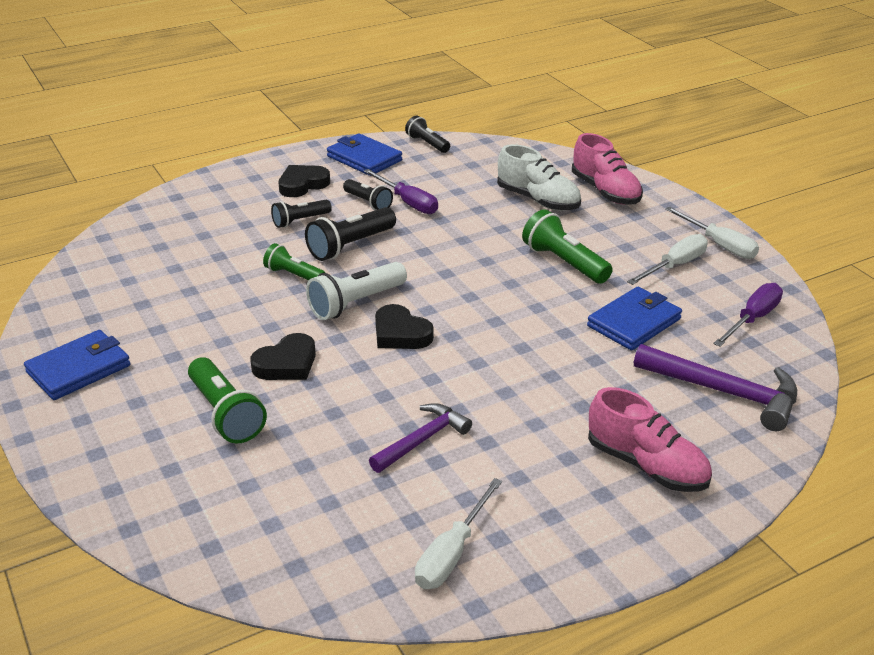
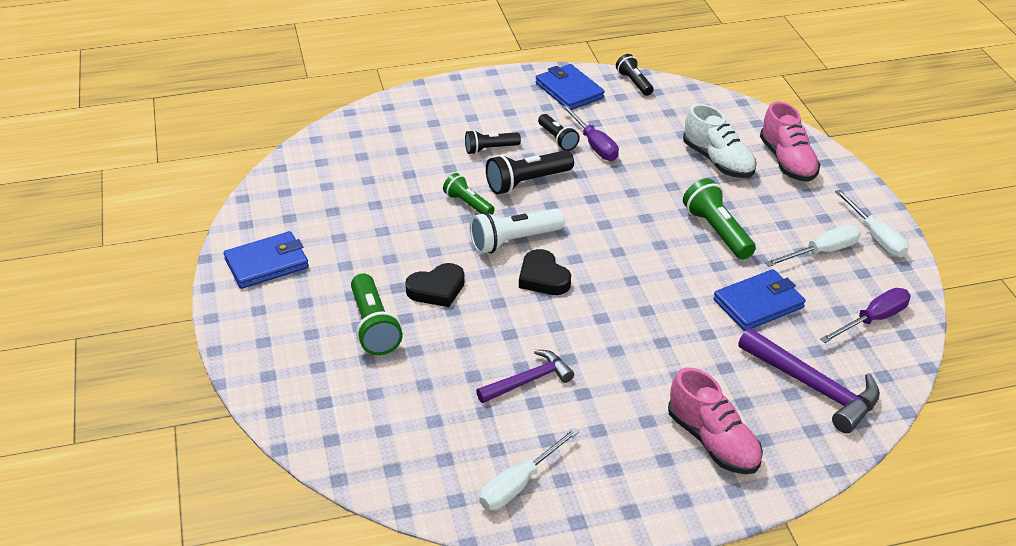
camera: 15 degrees right, 5 degrees up
black heart [278,165,330,197] -> none

